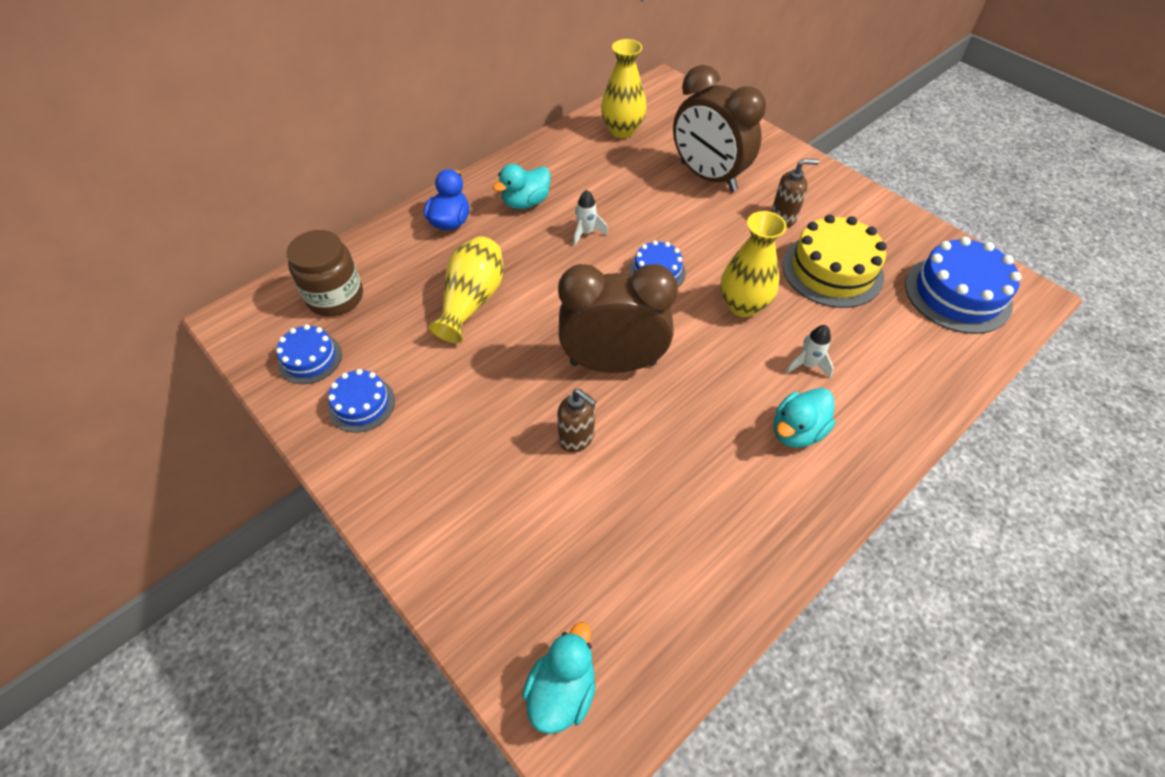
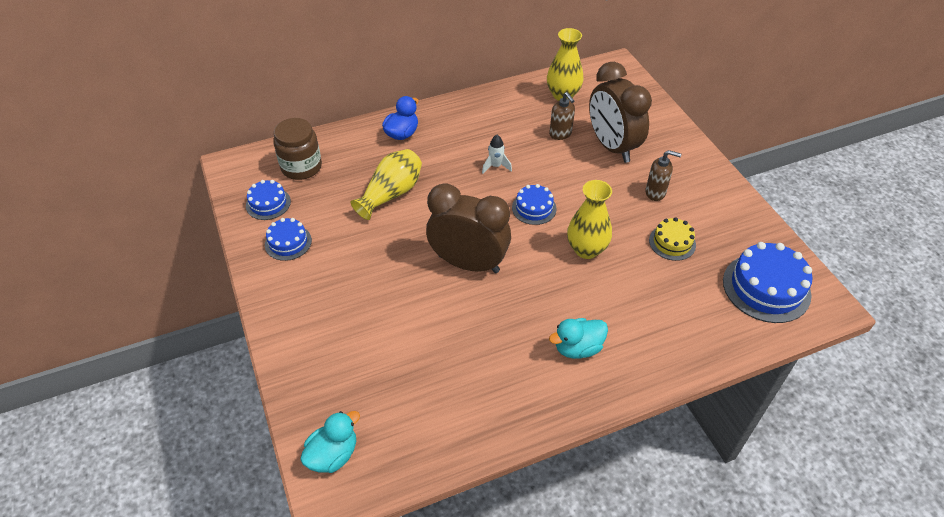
camera: 20 degrees right, 5 degrees down
turquoise duck [493,164,551,209] -> none
brown soap dispenser [557,389,596,452] -> brown soap dispenser moved to [549,92,575,140]
yellow cake [782,215,887,308] -> yellow cake [649,217,696,261], size x0.57
white rocket [785,325,834,378] -> none

